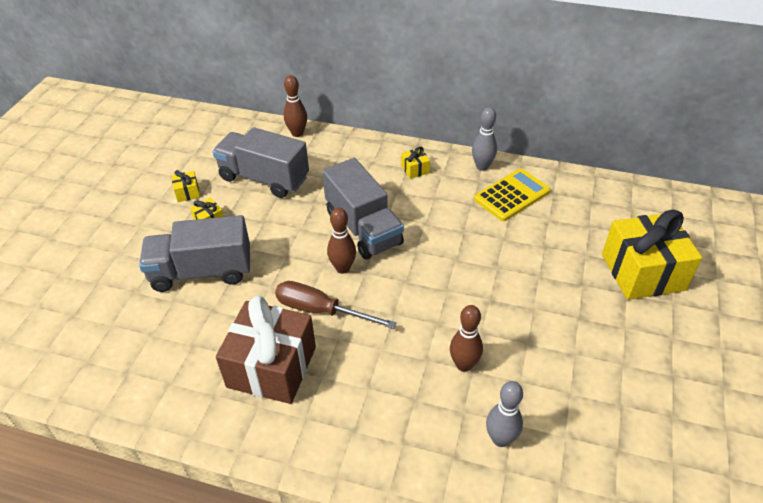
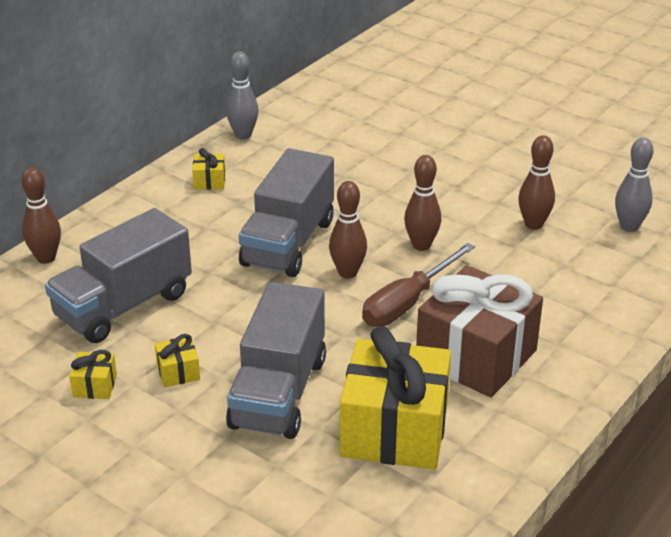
camera: 70 degrees left, 10 degrees down
grey truck [322,158,404,259] -> grey truck turned 120 degrees clockwise [239,148,334,277]
yellow calculator [474,169,550,221] -> none
yellow gift [602,209,702,300] -> yellow gift moved to [340,326,451,469]
none -> brown bowling pin [404,155,441,251]

